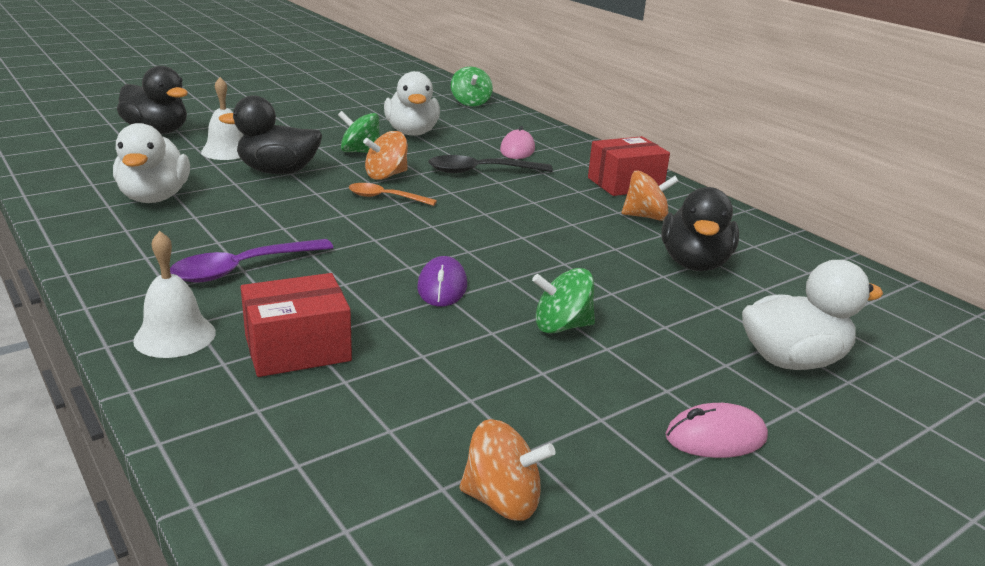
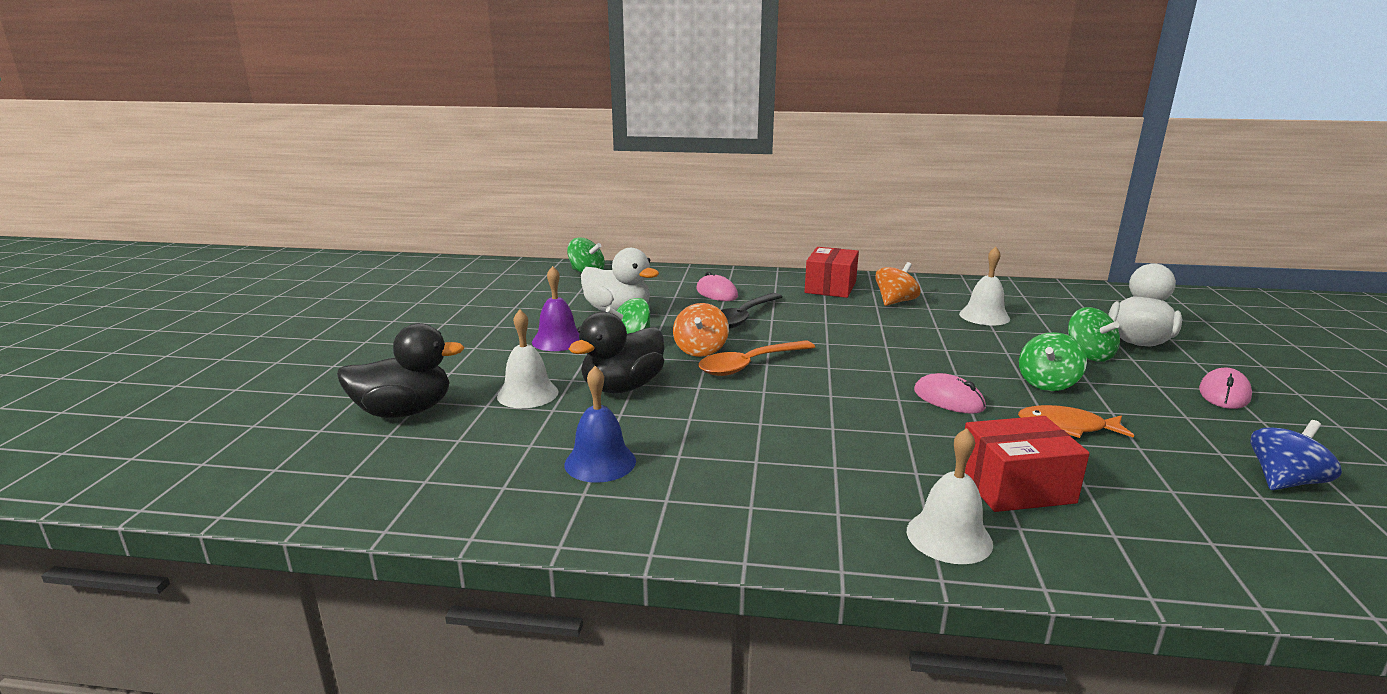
camera: 45 degrees left, 5 degrees down
white duck [113,123,190,203] -> blue bell [565,366,636,483]
purple spoon [170,239,334,283] -> none
red box [241,273,352,377] -> red box turned 60 degrees clockwise [965,416,1090,512]
orange spoon [348,183,437,206] -> orange spoon [699,340,815,376], size x1.51
purple mouse [417,256,467,307] -> pink mouse [914,373,986,414]
orange spinning top [459,419,556,521] -> blue spinning top [1250,420,1342,490]
black duck [661,187,739,271] -> white bell [959,247,1010,325]
none -> purple bell [532,266,579,351]
none -> orange fish [1018,405,1134,438]
none -> green spinning top [1068,307,1120,362]

